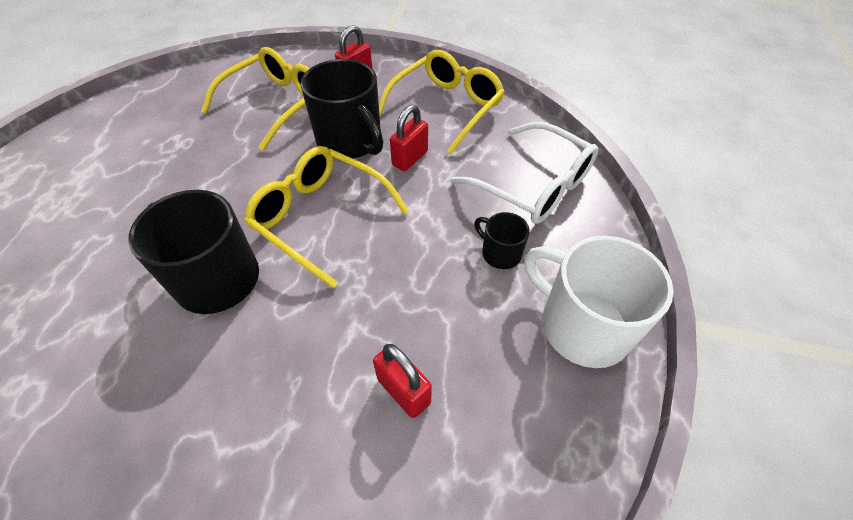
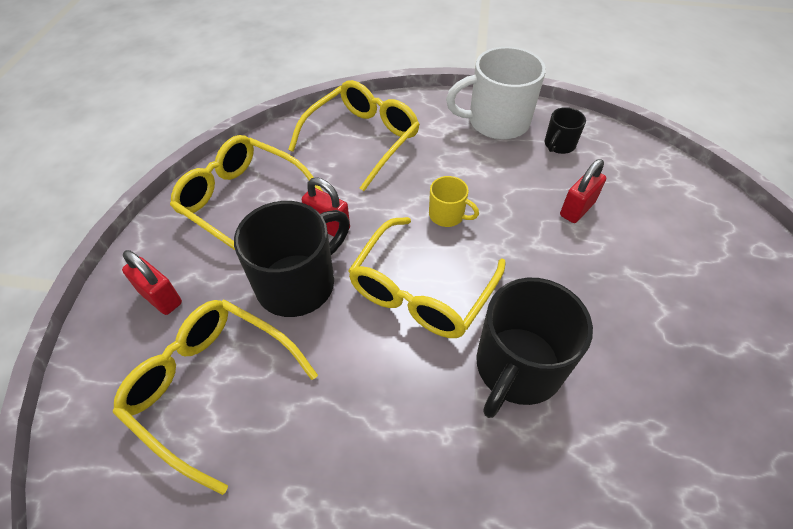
camera: 95 degrees left, 0 degrees up
white glasses [451,122,598,224] -> yellow glasses [288,80,420,191]
black mug [474,212,530,269] -> black mug moved to [545,107,586,154]
white mug [524,236,673,368] -> white mug turned 45 degrees clockwise [446,47,546,140]
none -> yellow mug [429,176,479,227]

